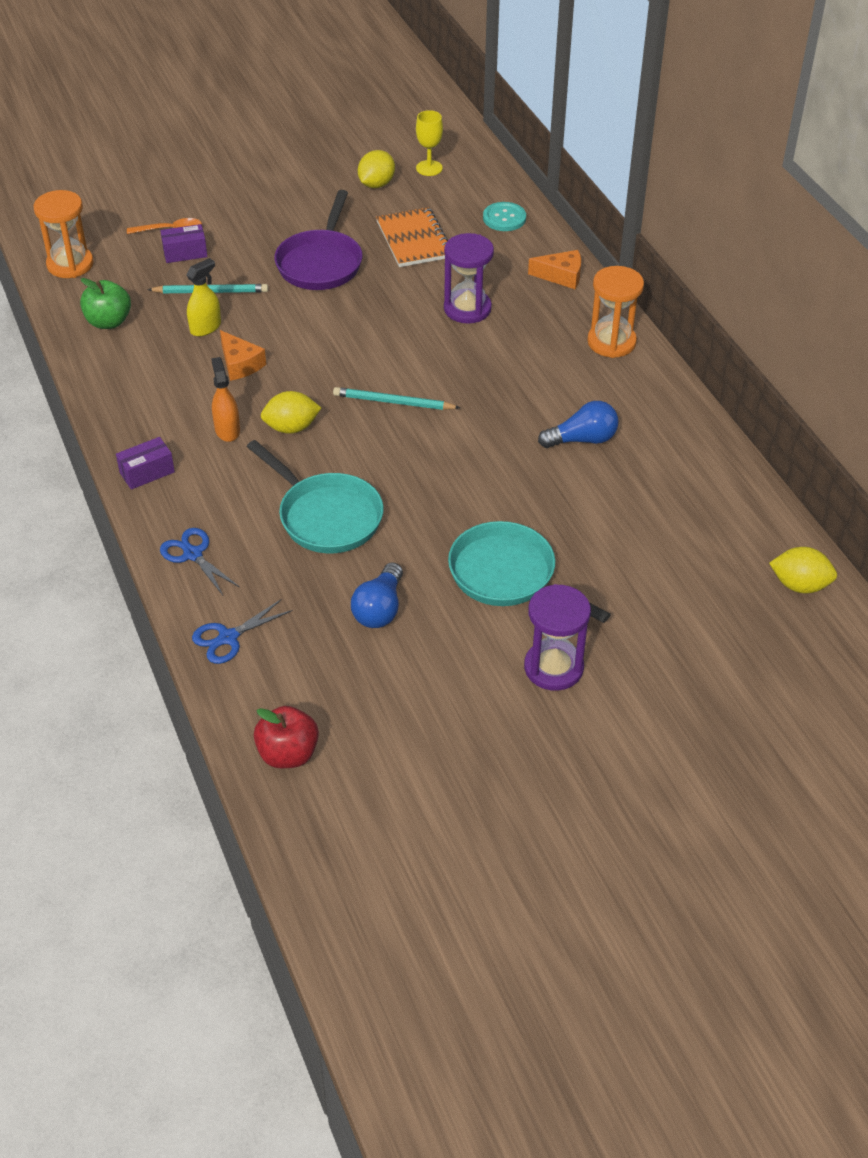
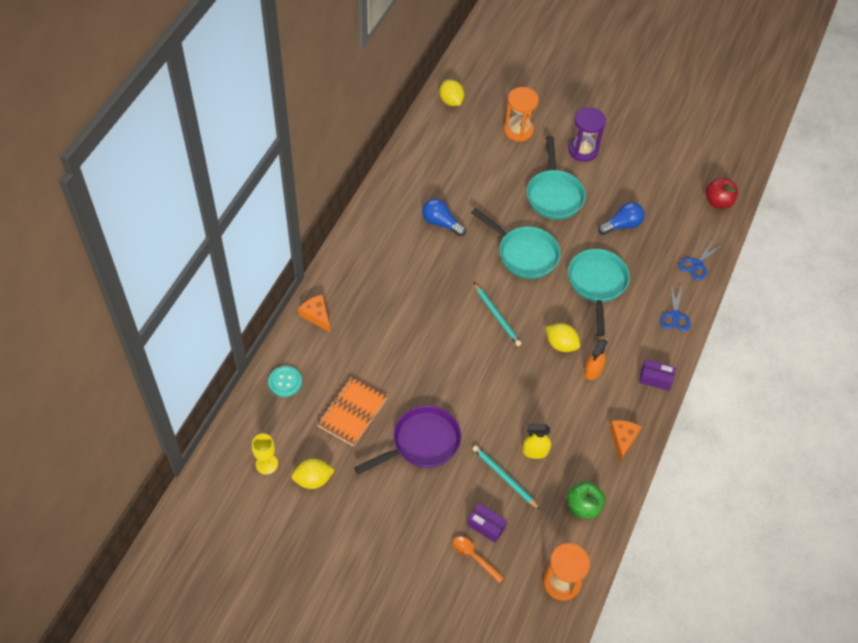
camera: 135 degrees left, 10 degrees up
blue scissors [192,599,293,664] -> blue scissors turned 120 degrees clockwise [679,240,723,280]
orange cheese [220,330,266,381] -> orange cheese moved to [609,420,642,462]
purple hourglass [444,233,494,324] -> none
orange hourglass [587,266,644,358] -> orange hourglass moved to [504,87,539,142]
none -> turquoise pan [471,208,560,279]

